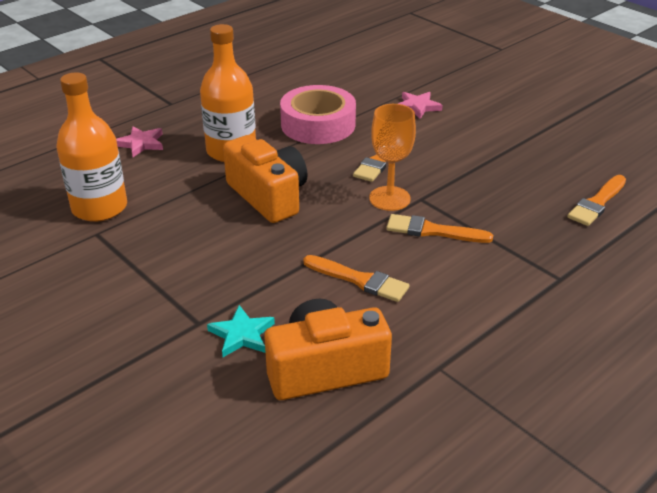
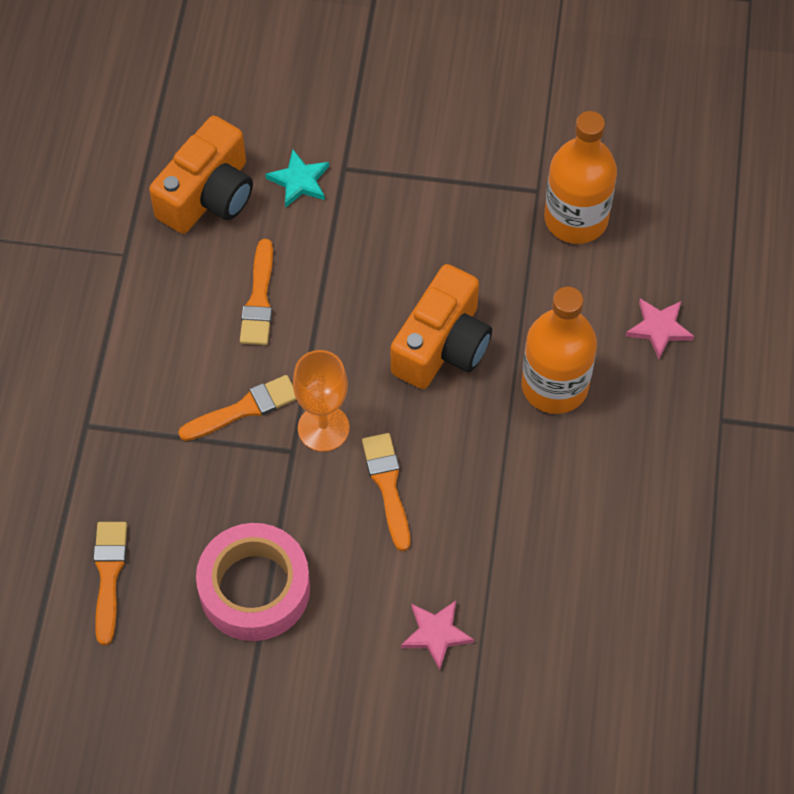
camera: 140 degrees right, 25 degrees up
orange camera [223,135,308,223] -> orange camera turned 75 degrees counterclockwise [391,264,492,389]
pink tape [280,85,356,144] -> pink tape moved to [196,523,310,641]
orange brush [303,255,409,302] -> orange brush turned 75 degrees counterclockwise [240,239,273,345]

